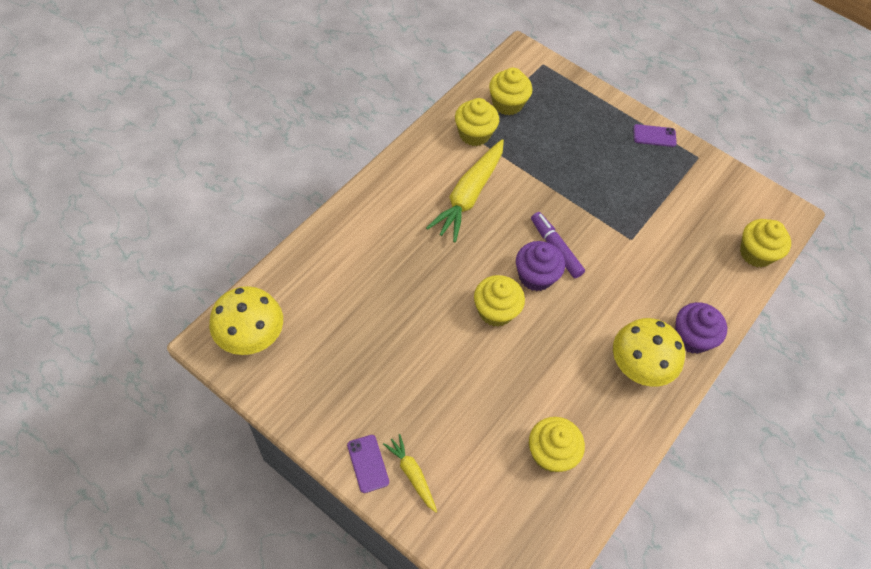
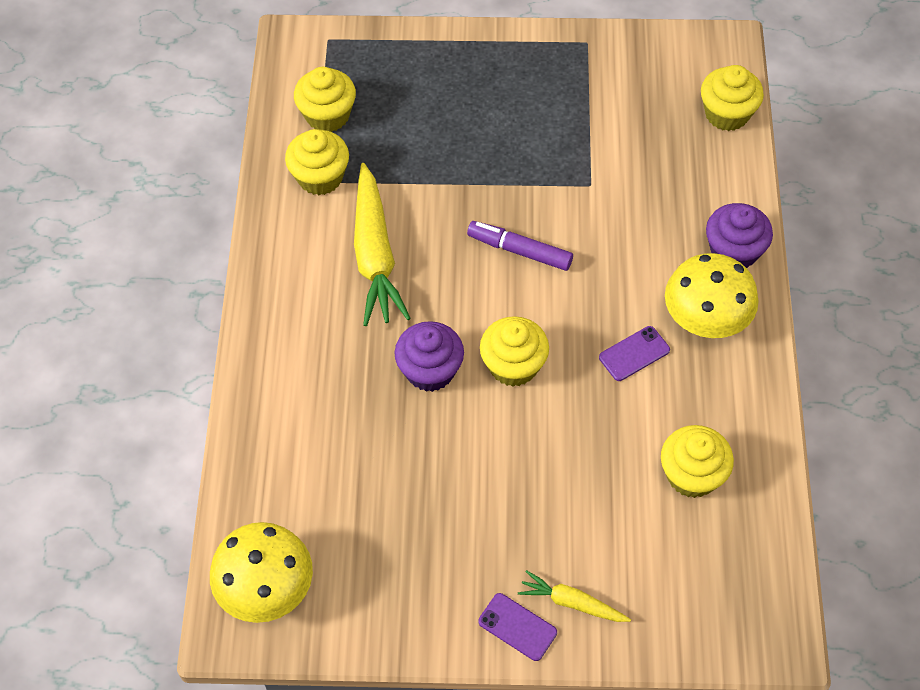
camera: 30 degrees left, 0 degrees up
purple cupcake [516,241,565,291] -> purple cupcake moved to [394,321,464,392]
purple phone [633,124,677,147] -> purple phone moved to [599,326,670,381]

